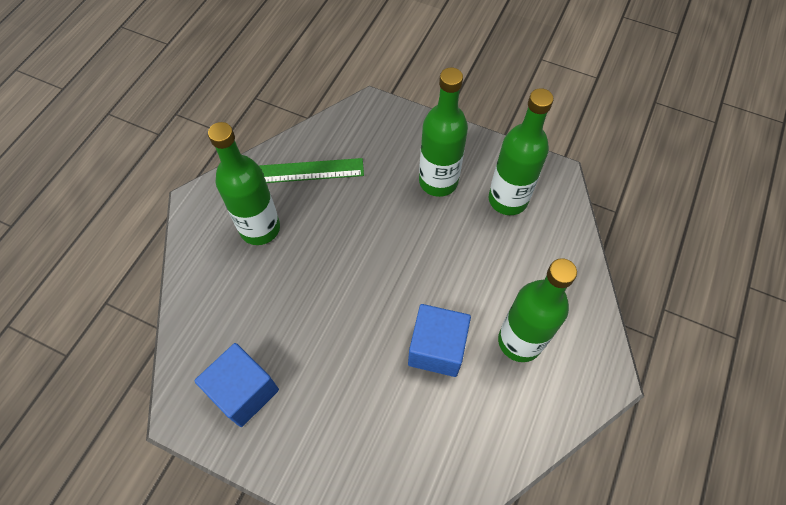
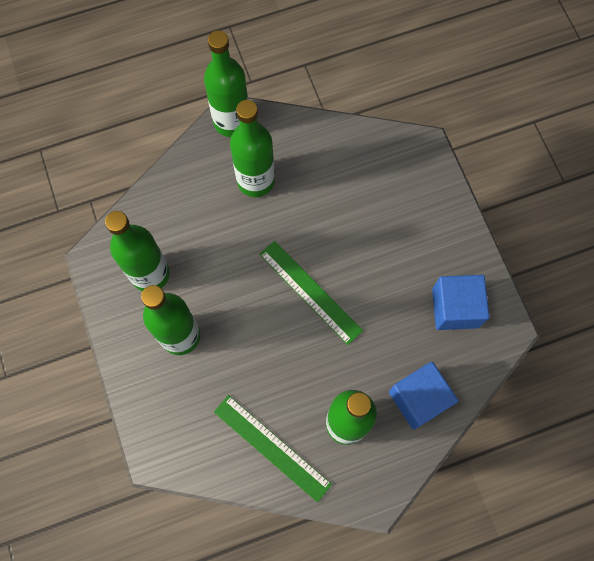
camera: 135 degrees left, 10 degrees up
blue cube [408,304,471,377] -> blue cube moved to [389,362,458,430]
none -> green bottle [204,30,248,137]
none -> green ruler [259,241,363,345]

